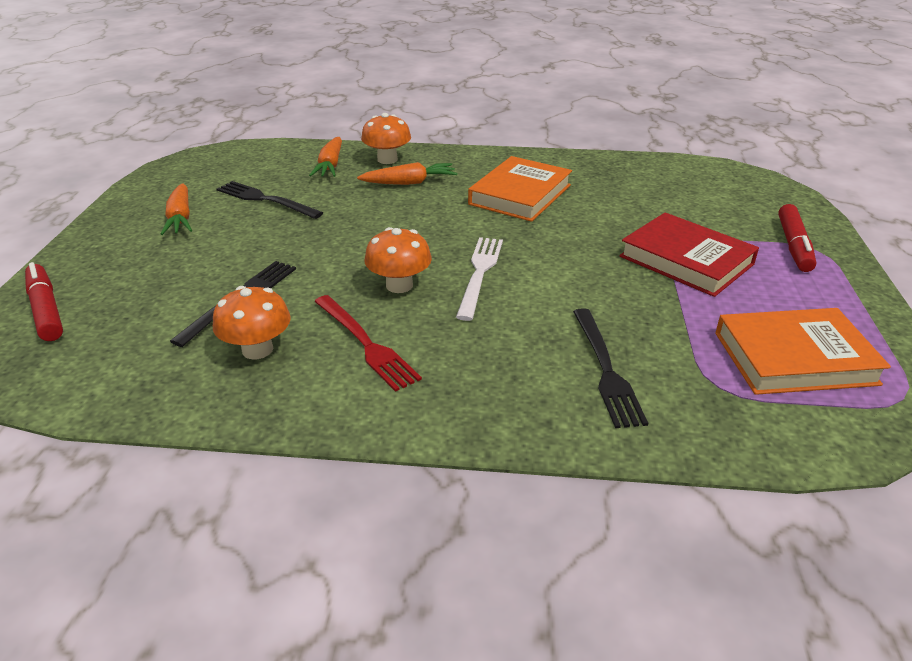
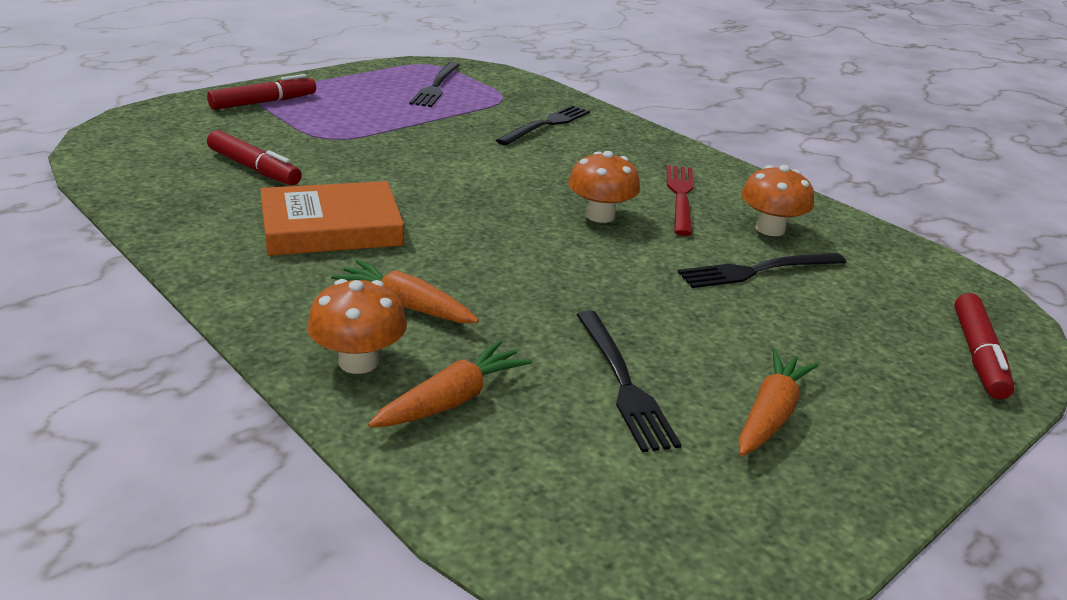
camera: 140 degrees left, 5 degrees down
white fork [456,237,503,321] -> none
red book [620,212,759,297] -> none
orange book [715,308,891,395] -> black fork [409,62,460,107]
none -> red marker [207,130,302,185]

